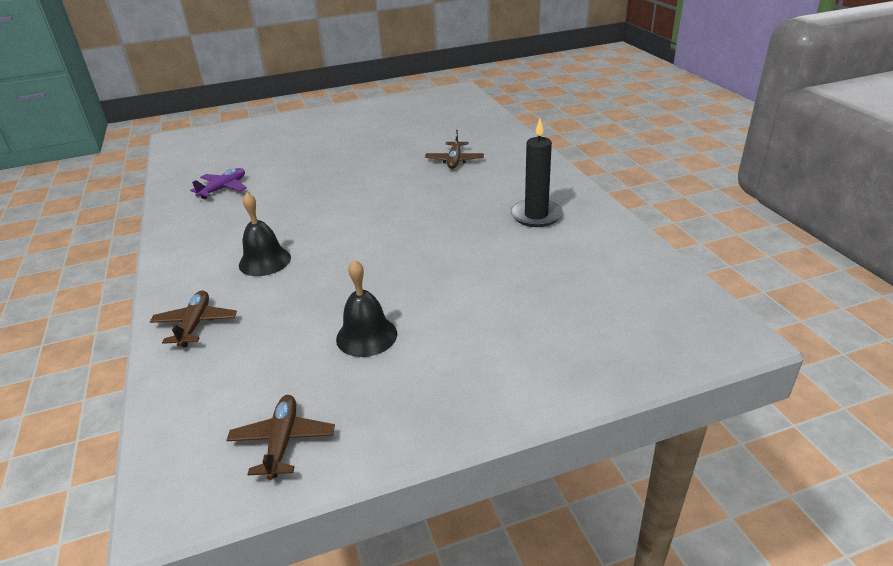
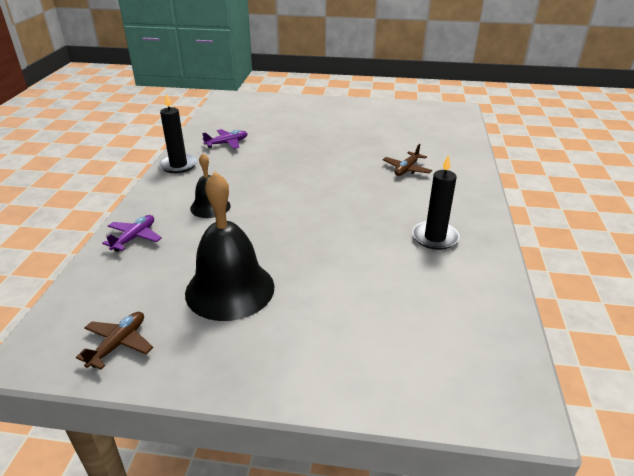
camera: 25 degrees right, 0 degrees up
brown plane [150,290,237,347] -> purple plane [102,215,162,252]
black bell [336,260,397,357] -> black bell [185,172,275,321], size x1.80
none -> black candle [159,93,197,173]

